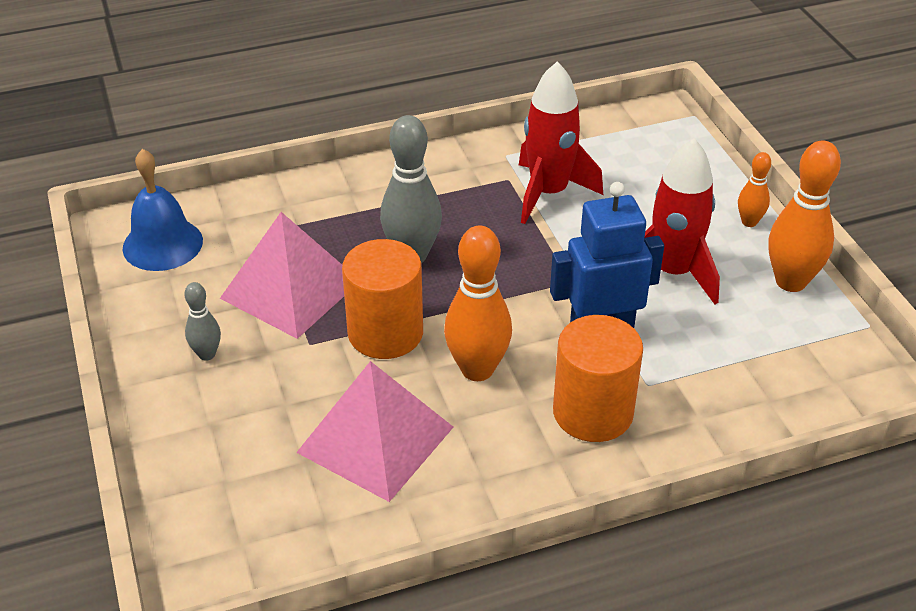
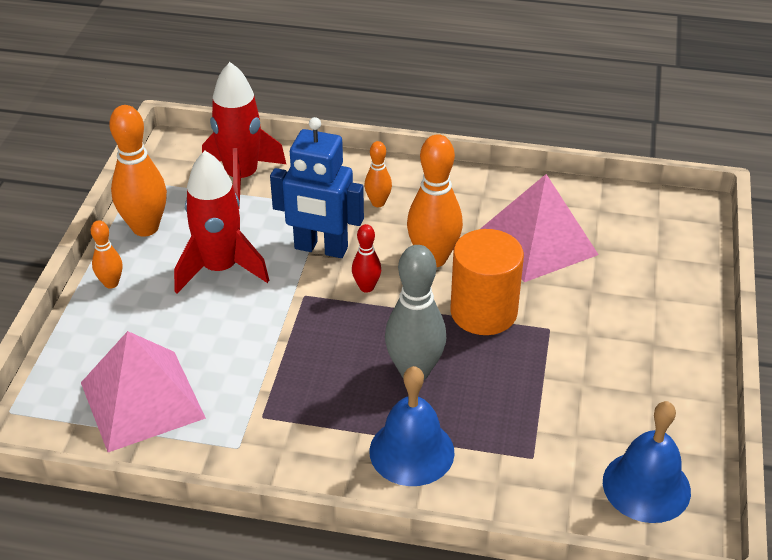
camera: 150 degrees left, 0 degrees up
grey bowling pin [184,282,221,361] -> none
pink pyramid [220,212,344,339] -> pink pyramid moved to [81,331,206,452]
red rocket [519,62,603,224] -> red rocket moved to [202,62,286,208]
orange cylinder [553,315,643,442] -> orange bowling pin [364,141,392,207]
none -> red bowling pin [352,224,381,293]
none -> blue bell [369,366,455,486]

